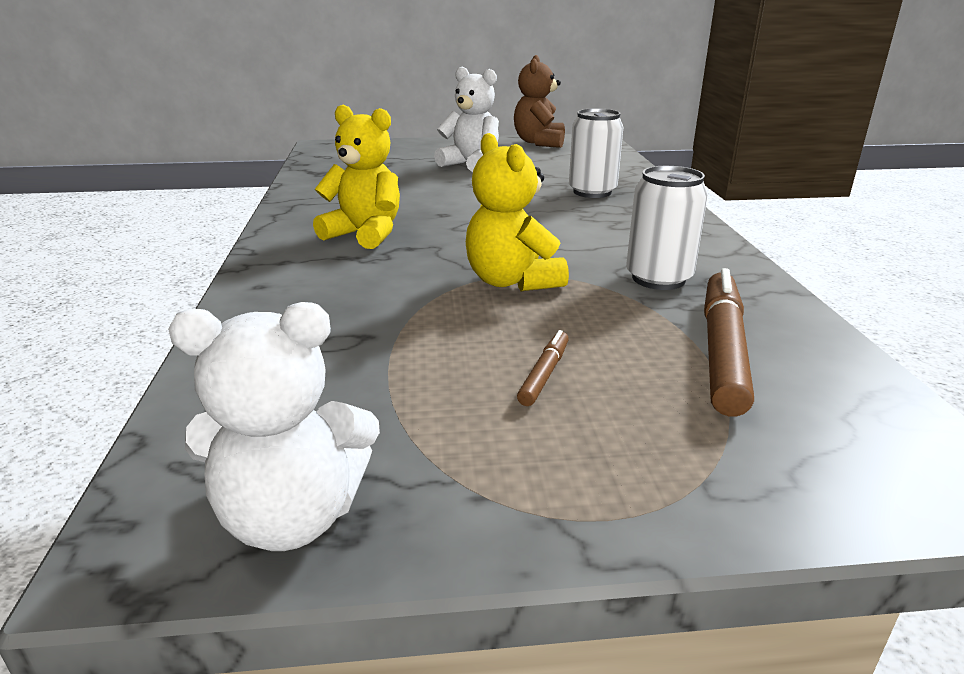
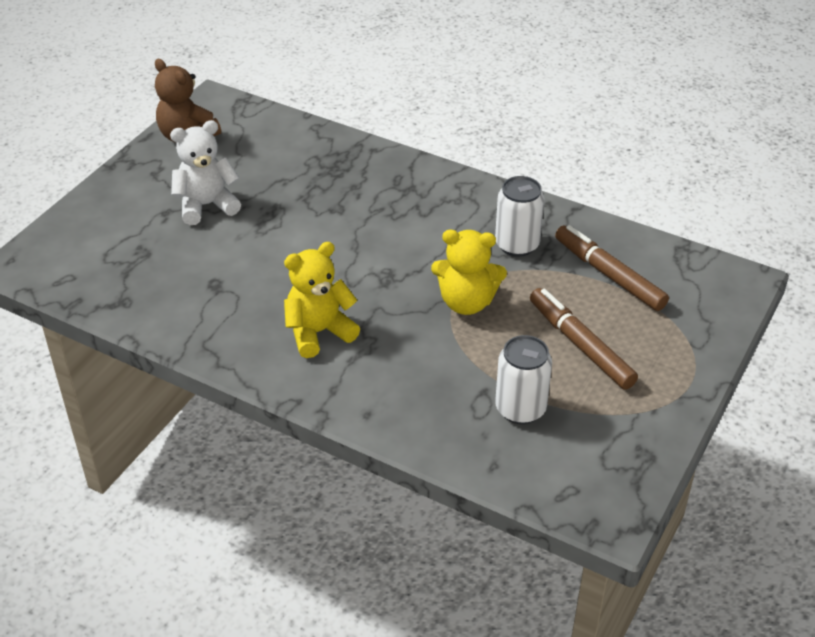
camera: 55 degrees left, 15 degrees up
white teddy bear [168,302,380,551] -> none
brown marker [517,330,569,406] -> brown marker [530,288,638,390], size x2.08
white can [569,108,623,198] -> white can moved to [495,335,552,424]

